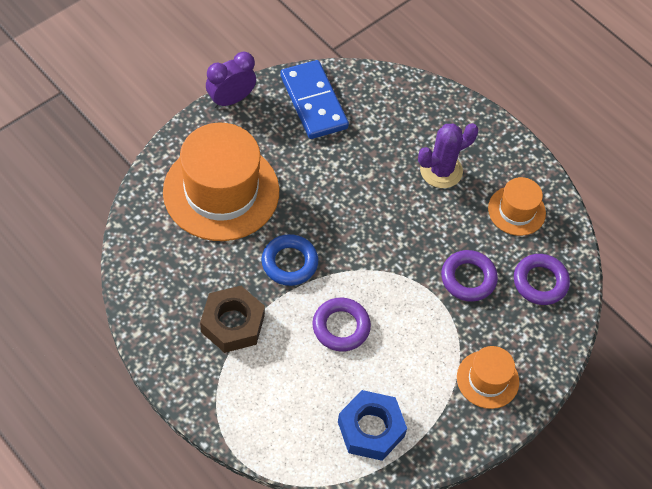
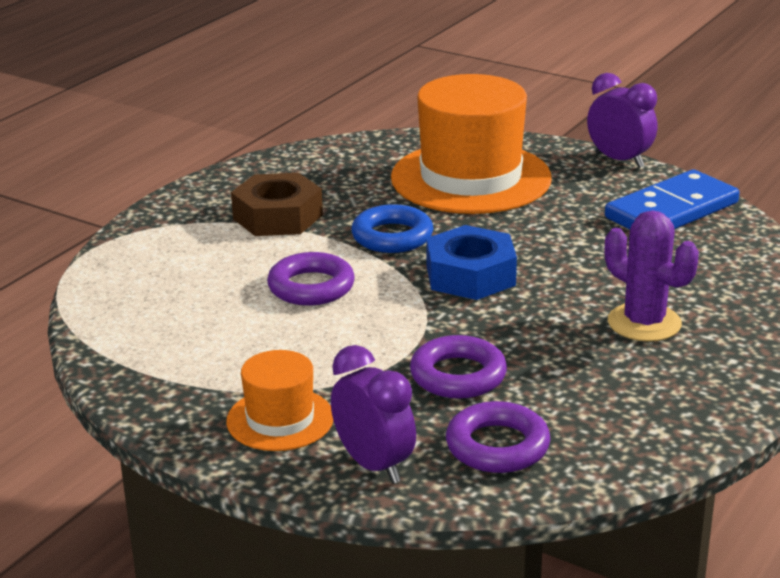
camera: 80 degrees right, 30 degrees down
blue nut [338,390,407,461] -> blue nut moved to [426,225,517,300]
orange hat [488,177,546,236] -> none
none -> purple clock [331,345,416,483]

